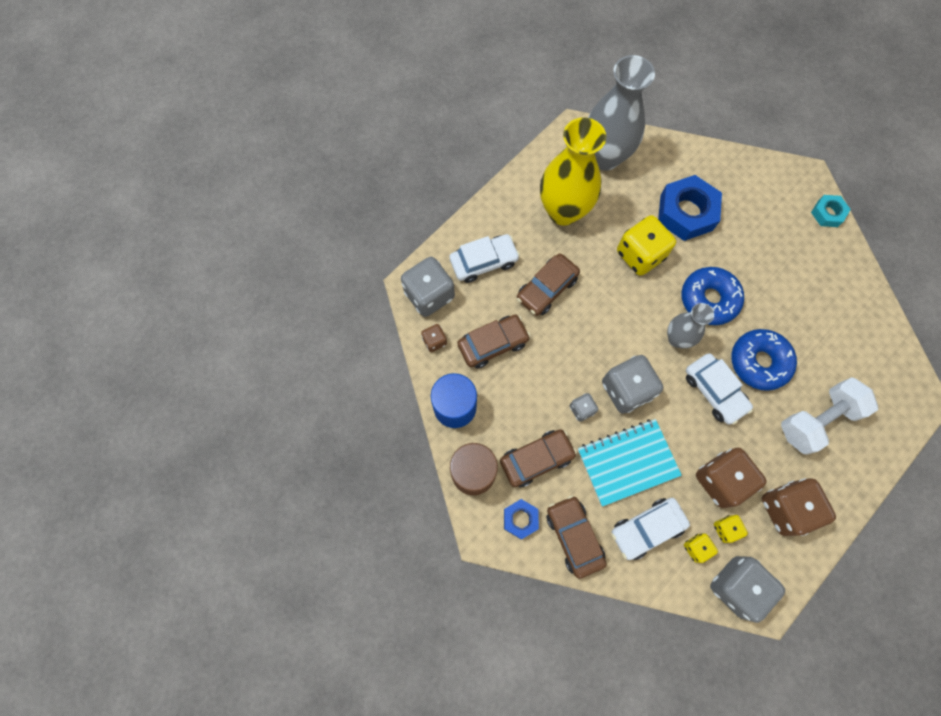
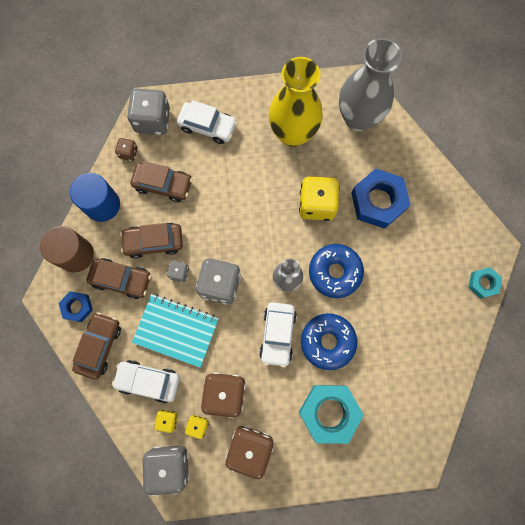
camera: 40 degrees right, 5 degrees up
brown car [517,253,580,316] -> brown car moved to [120,223,183,259]
white dumbbell [781,377,878,455] -> turquoise nut [299,385,364,444]

